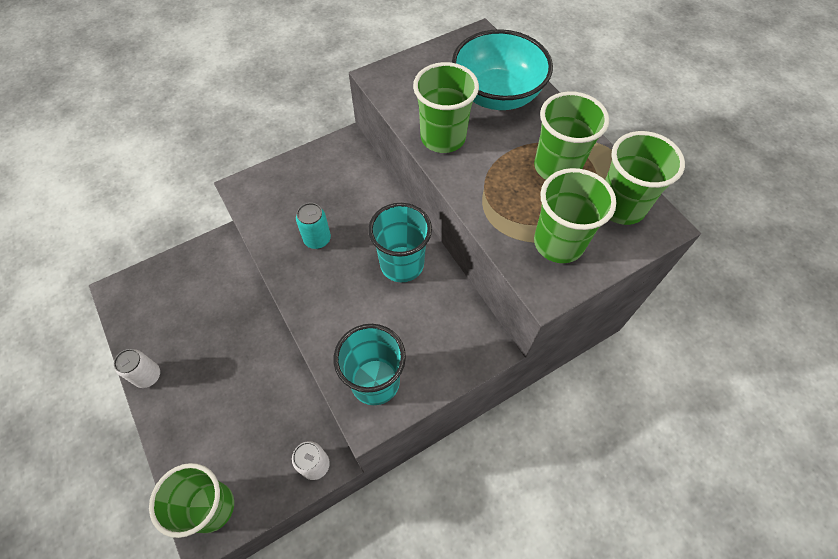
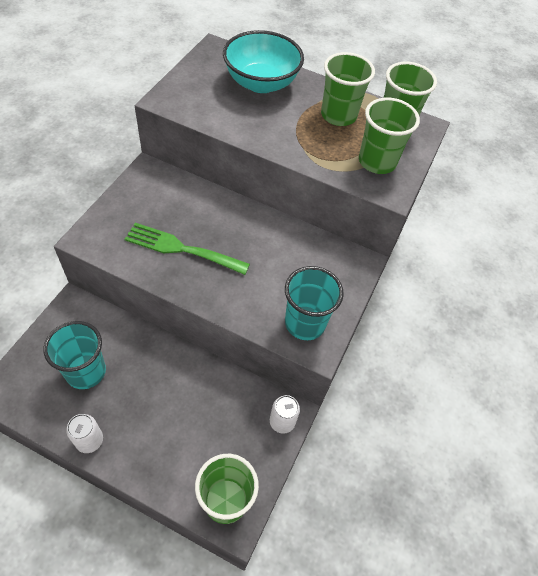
camera: 40 degrees left, 5 degrees down
turquoise can [296,203,331,249] -> green fork [125,223,250,275]
turquoise cup [368,203,432,282] -> turquoise cup moved to [44,321,106,389]
green cup [413,62,479,153] -> none

